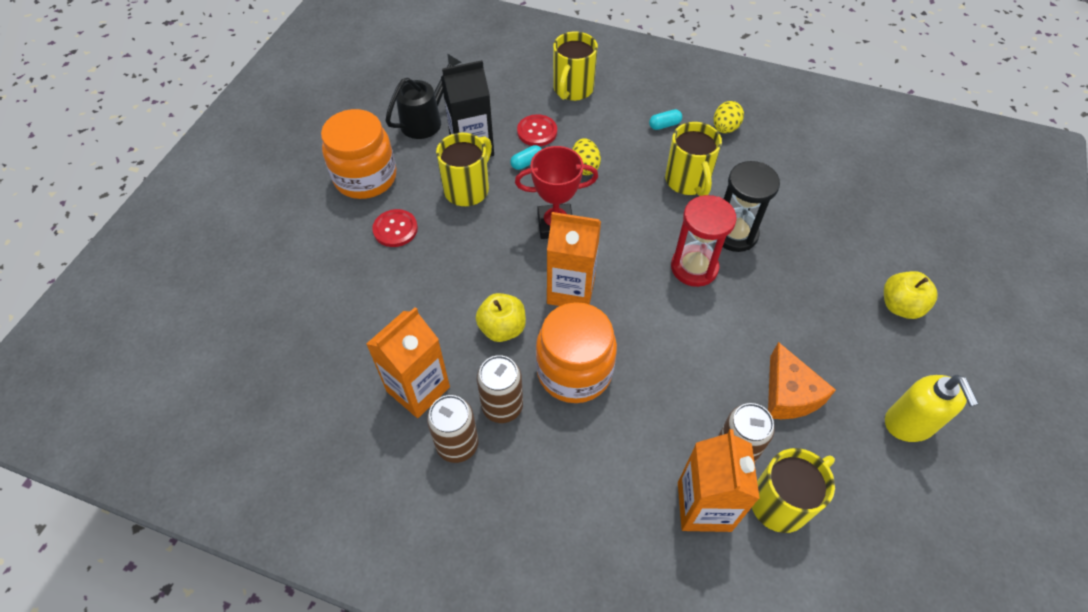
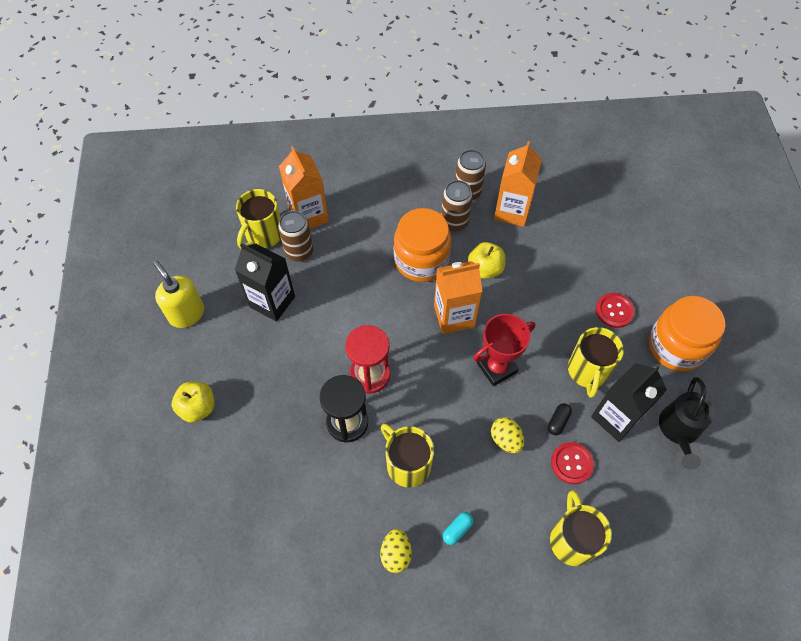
camera: 155 degrees right, 5 degrees up
turquoise capsule [510,145,542,170] -> black capsule [548,403,572,435]
orange cheese [768,342,836,419] -> black carton [235,243,295,322]

